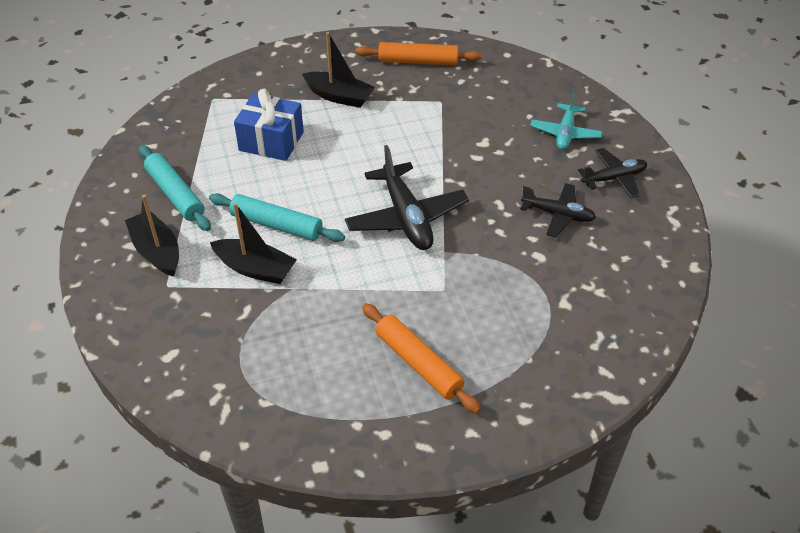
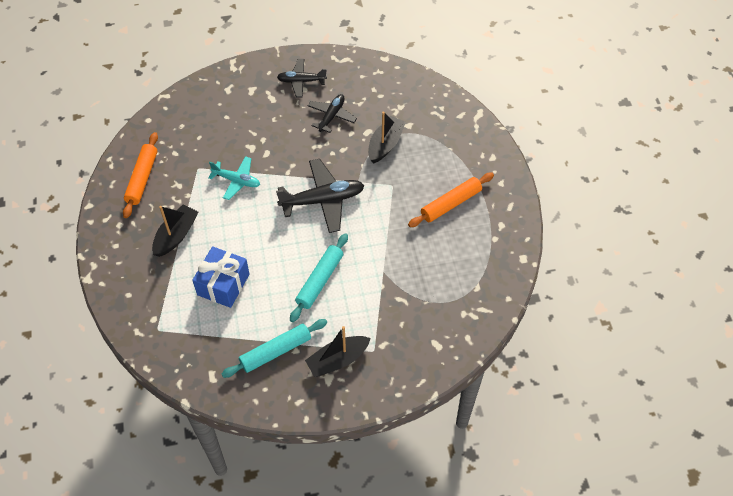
camera: 85 degrees left, 10 degrees up
black boat [210,203,297,284] -> black boat moved to [368,112,406,164]
turquoise plane [530,92,603,150] -> turquoise plane moved to [208,156,260,200]
black plane [578,148,647,198] -> black plane turned 75 degrees counterclockwise [277,59,327,97]

